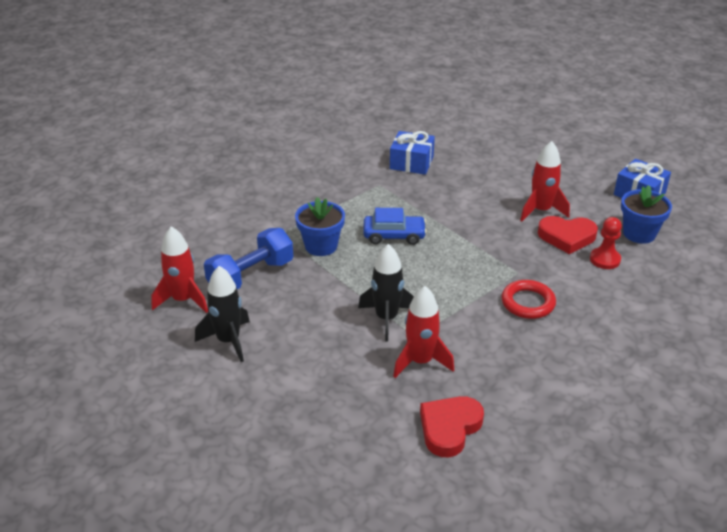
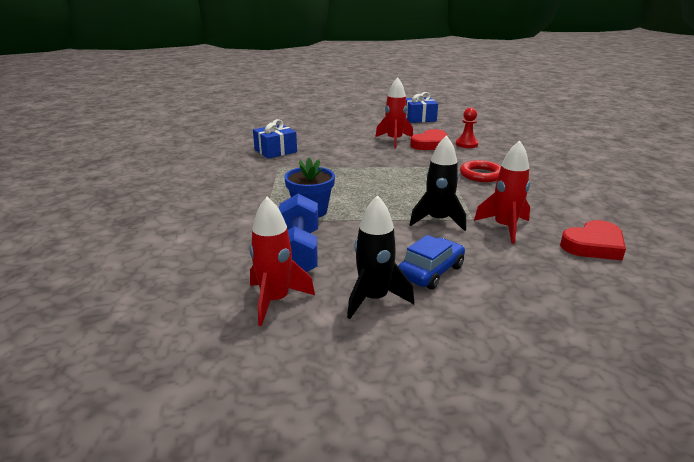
camera: 50 degrees left, 10 degrees down
blue car [363,208,427,245] -> blue car moved to [398,235,465,290]
red heart [420,396,484,457] -> red heart turned 105 degrees counterclockwise [560,220,626,261]
blue flower pot [621,185,672,244] -> none

